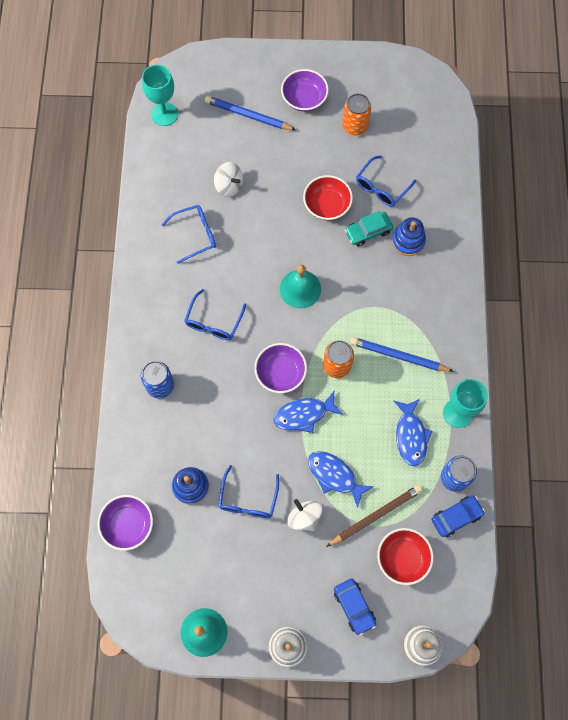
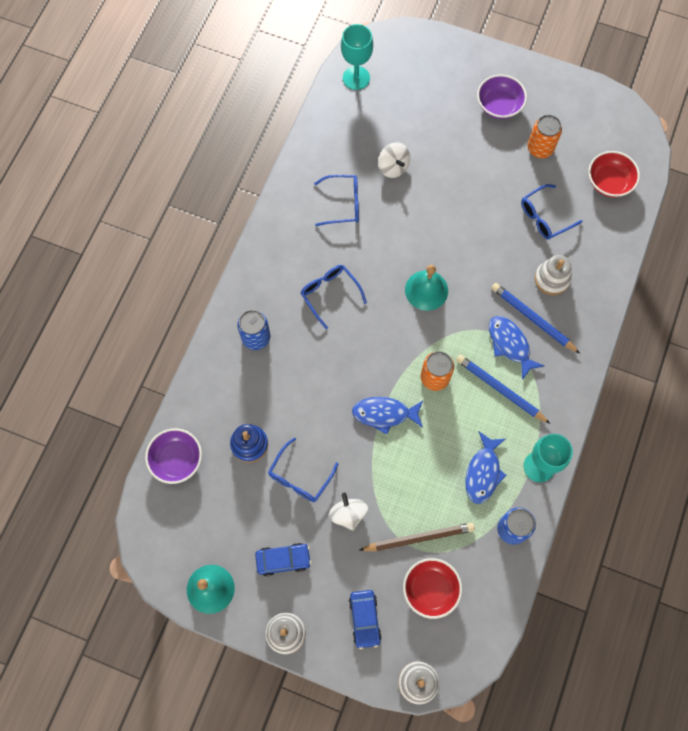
camera: 20 degrees right, 0 degrees up
blue glasses [184,289,246,340] -> blue glasses turned 105 degrees clockwise [301,265,367,329]
blue pencil [205,96,296,130] -> blue pencil moved to [491,283,580,354]
purple bowl [254,343,307,393] -> none
red bowl [303,175,353,220] -> red bowl moved to [588,151,640,197]
blue fish [308,451,374,508] -> blue fish moved to [489,316,544,380]
turquoise car [345,211,393,246] -> none
blue stacking toy [392,217,426,256] -> white stacking toy [535,255,572,295]
blue car [431,496,485,537] -> blue car moved to [255,543,311,576]

